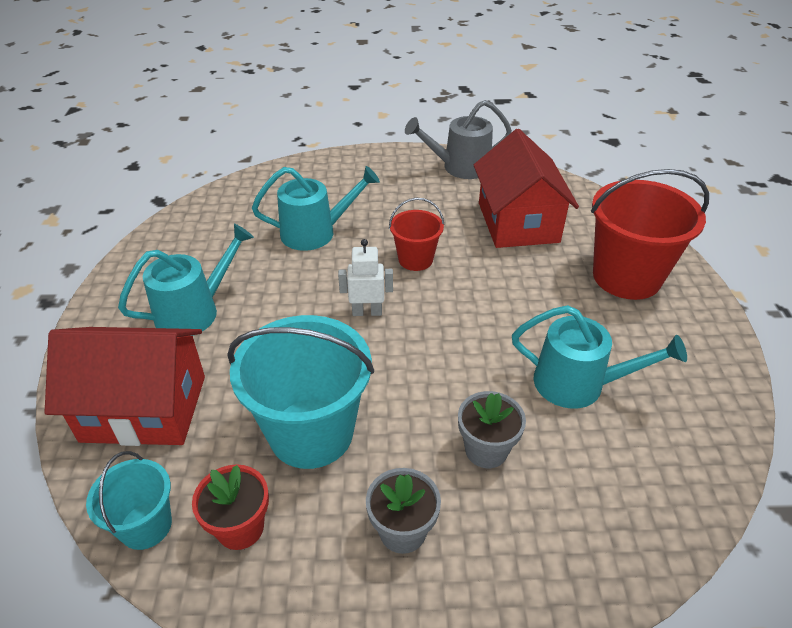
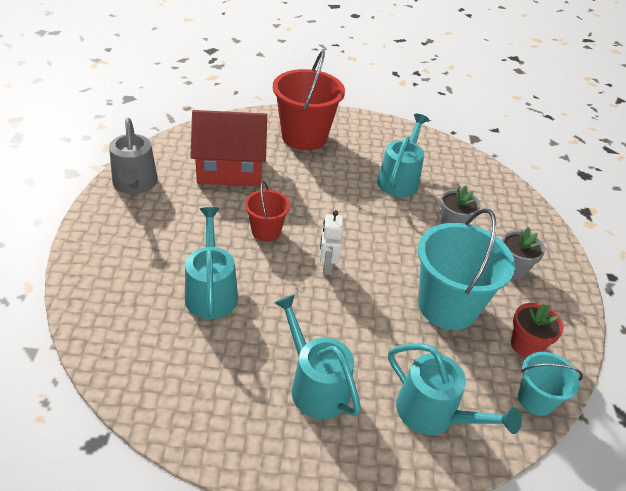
camera: 90 degrees left, 0 degrees up
red house [44,327,205,446] -> turquoise watering can [388,343,522,435]

